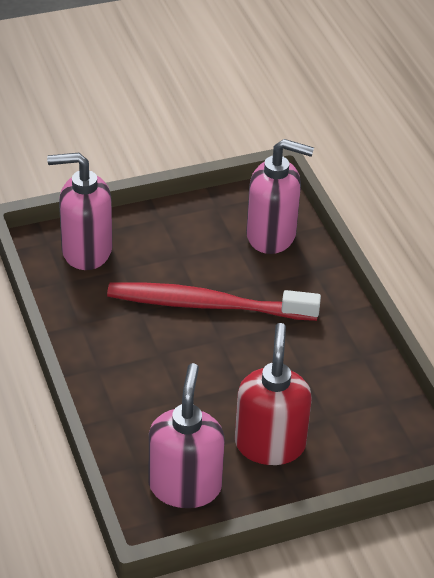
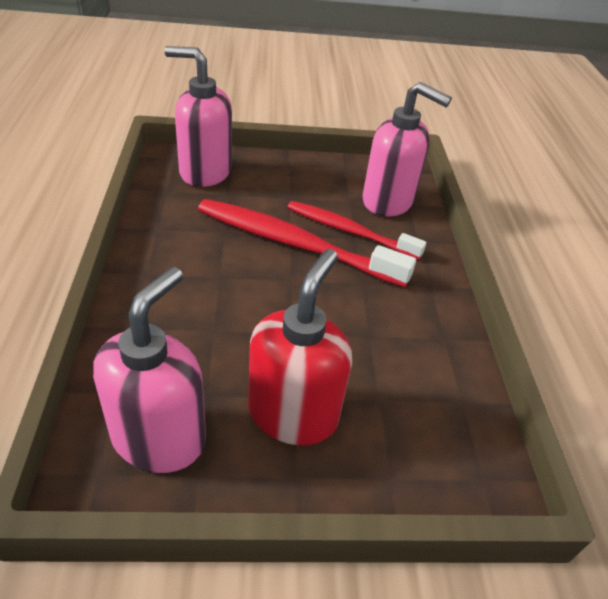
camera: 15 degrees right, 0 degrees up
none -> red toothbrush [287,201,426,260]

